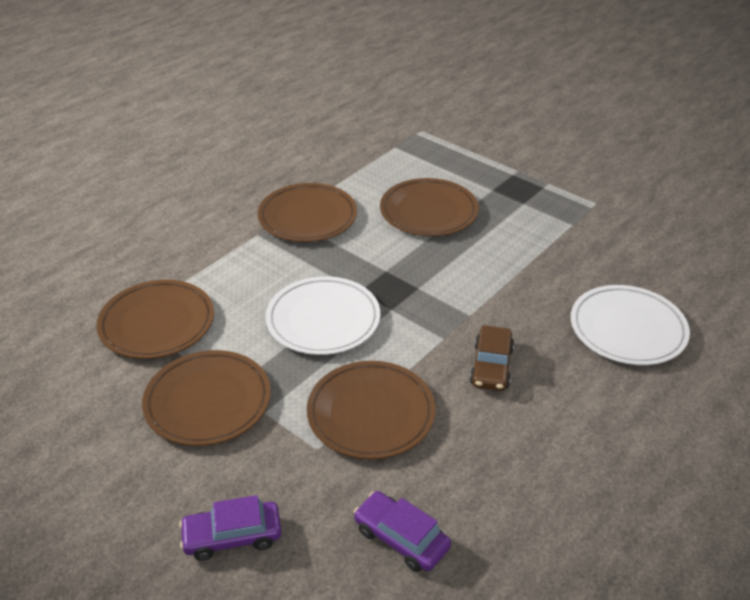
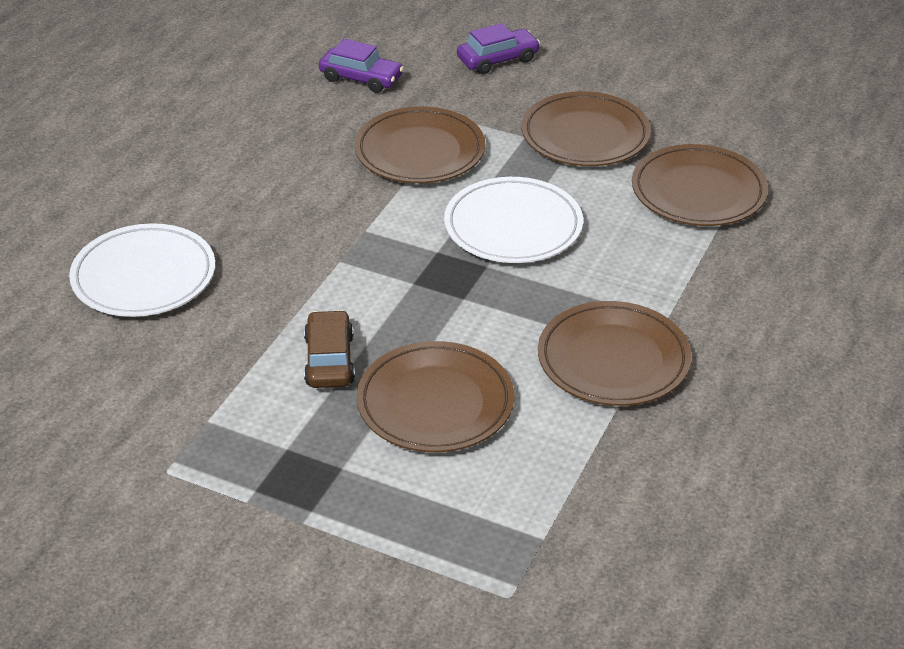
camera: 165 degrees right, 0 degrees up
brown car [470,325,514,391] -> brown car moved to [304,310,355,388]

